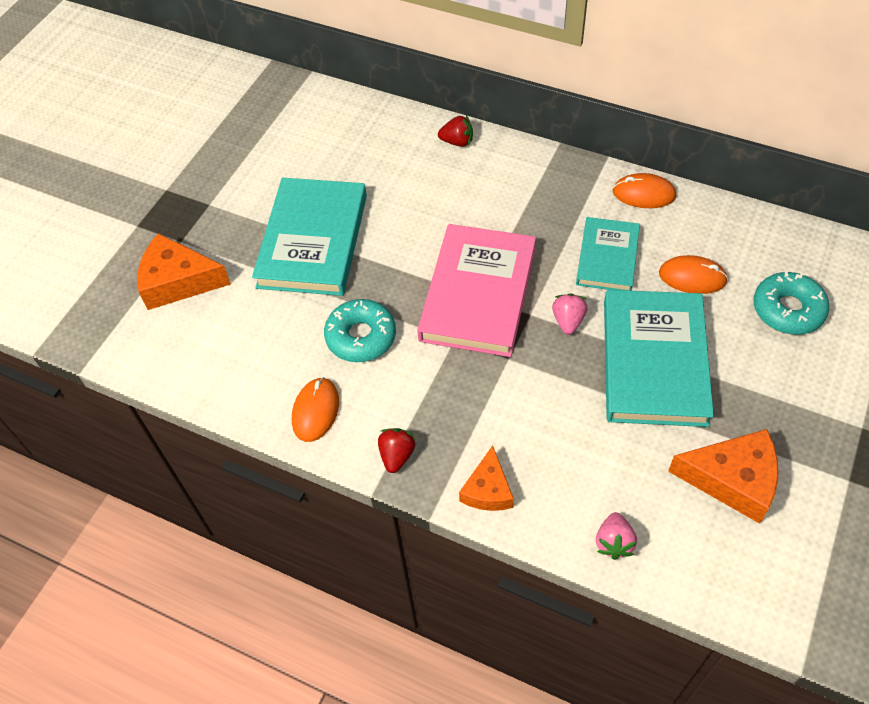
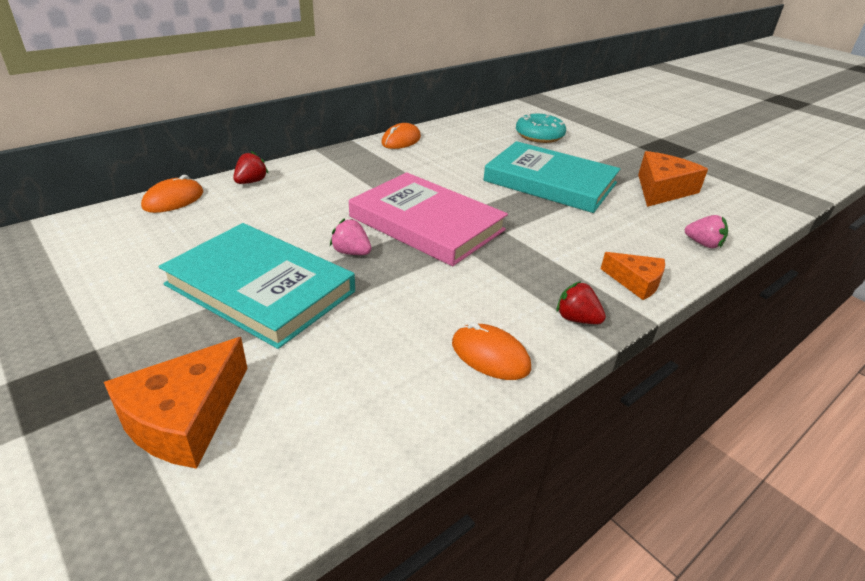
camera: 70 degrees left, 20 degrees down
turquoise donut [324,299,396,362] -> none
pink strawberry [552,294,588,335] -> pink strawberry moved to [330,218,372,255]
turquoise book [576,217,640,291] -> none
orange mouse [659,255,728,294] -> orange mouse moved to [141,175,203,213]

